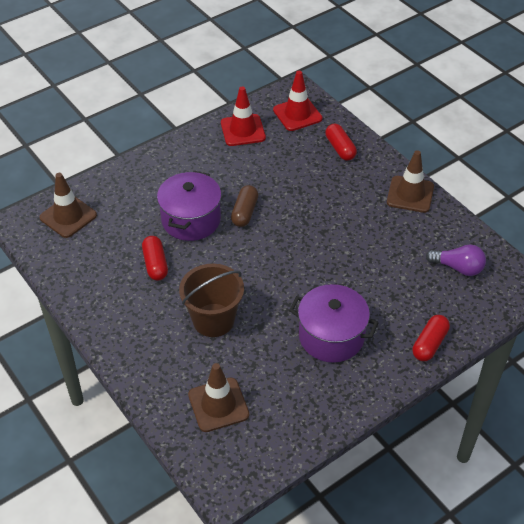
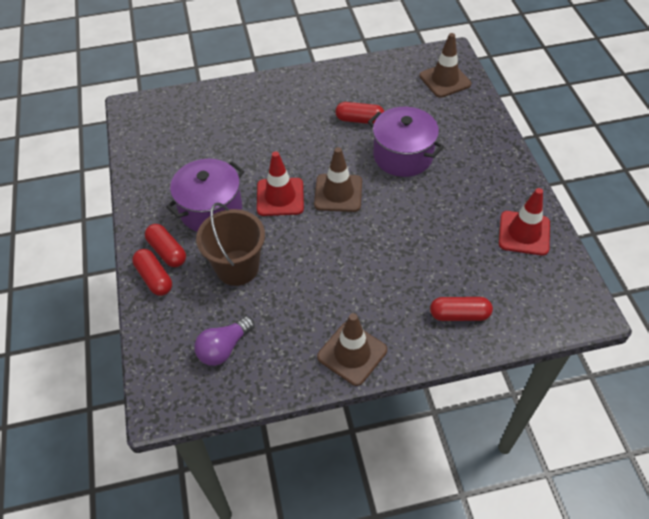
camera: 115 degrees right, 5 degrees up
brown bucket [179,264,244,337] -> brown bucket moved to [196,203,265,286]
brown traffic cone [188,363,249,432] -> brown traffic cone moved to [314,147,362,212]
brown capsule [231,185,259,227] -> none
red traffic cone [273,71,322,131] -> red traffic cone moved to [257,151,304,216]
none -> red capsule [145,224,186,267]

